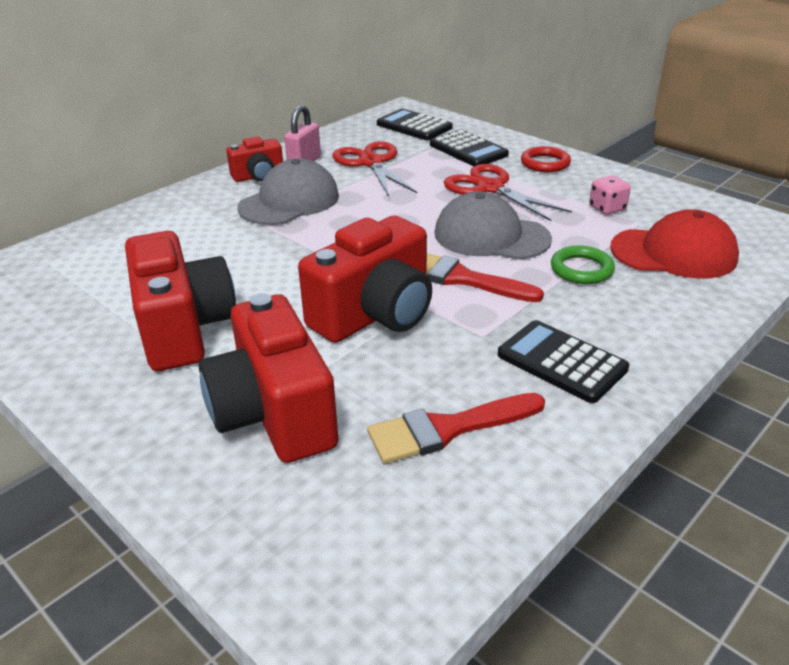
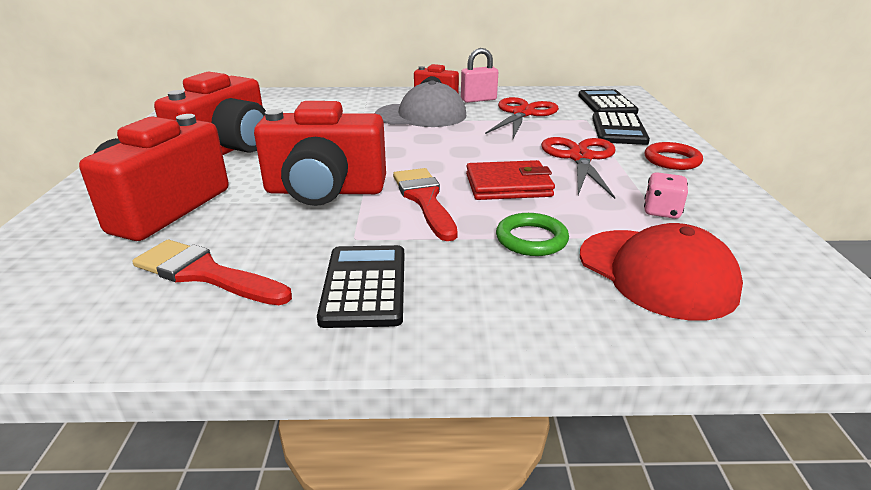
camera: 45 degrees right, 5 degrees down
grey cap [435,192,552,260] -> red wallet [466,160,555,200]

